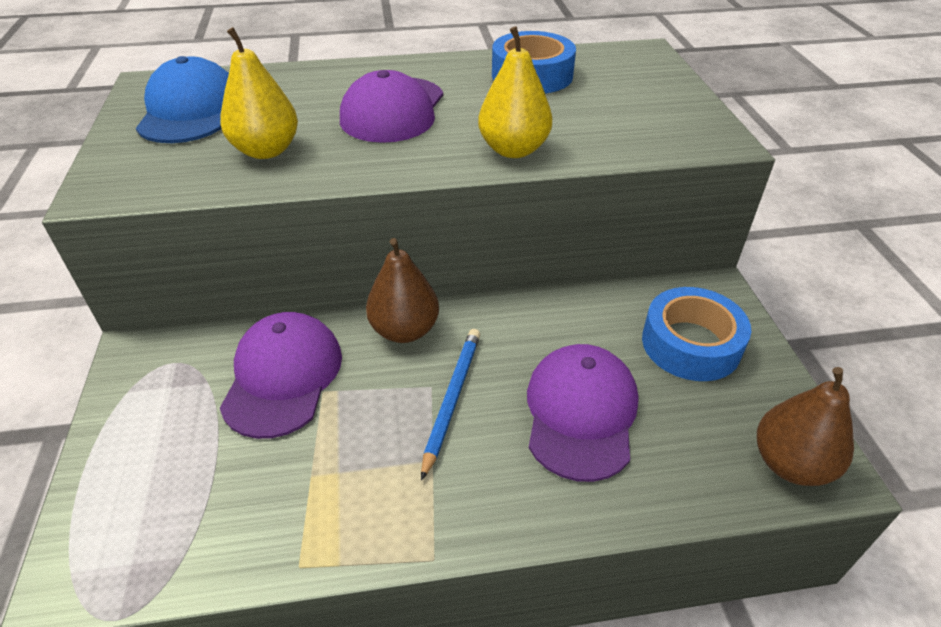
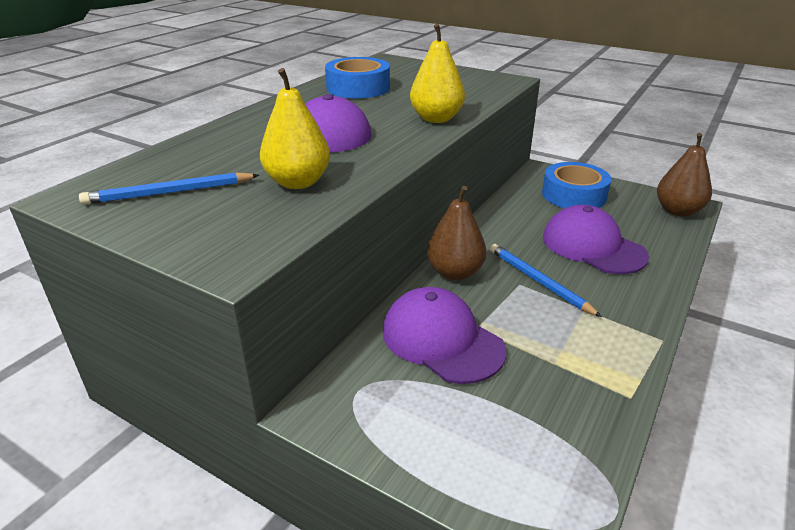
camera: 50 degrees left, 10 degrees down
blue cap [136,56,229,143] -> blue pencil [79,172,259,205]

